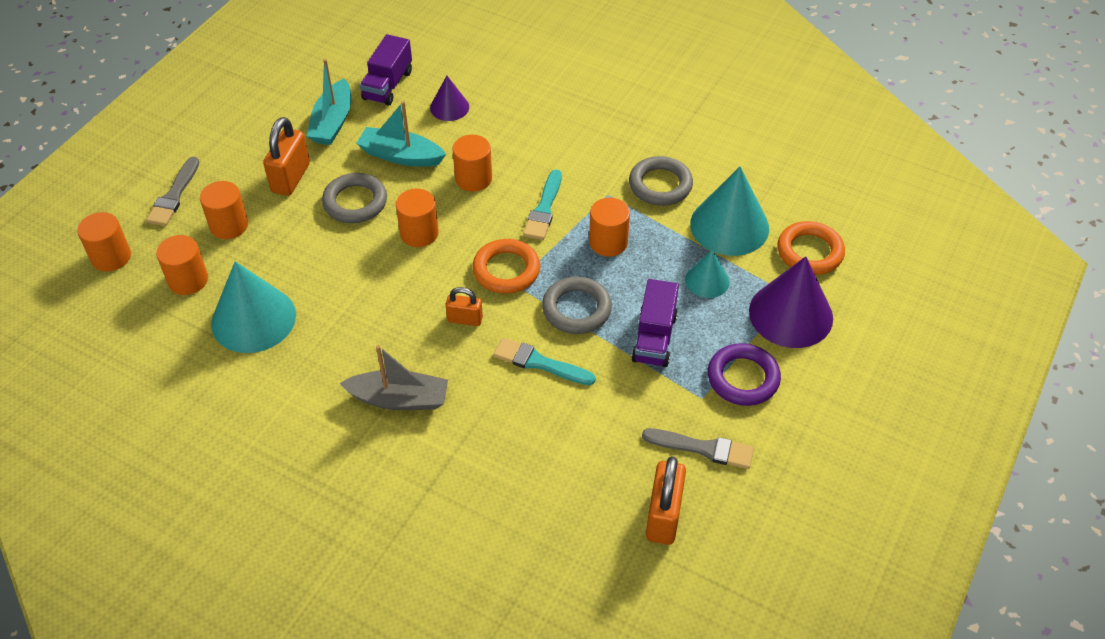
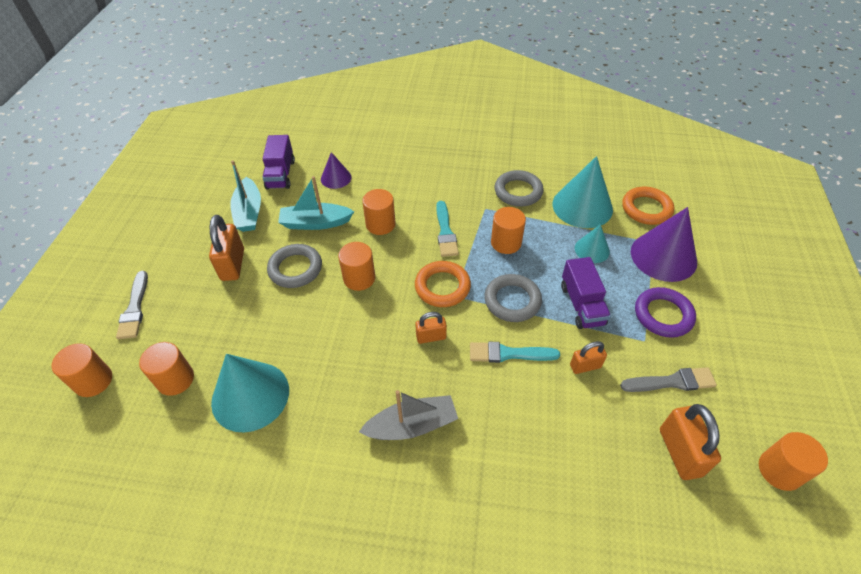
camera: 20 degrees left, 0 degrees up
orange cylinder [200,181,248,239] -> orange cylinder moved to [759,432,828,491]
none -> orange padlock [570,341,607,374]

